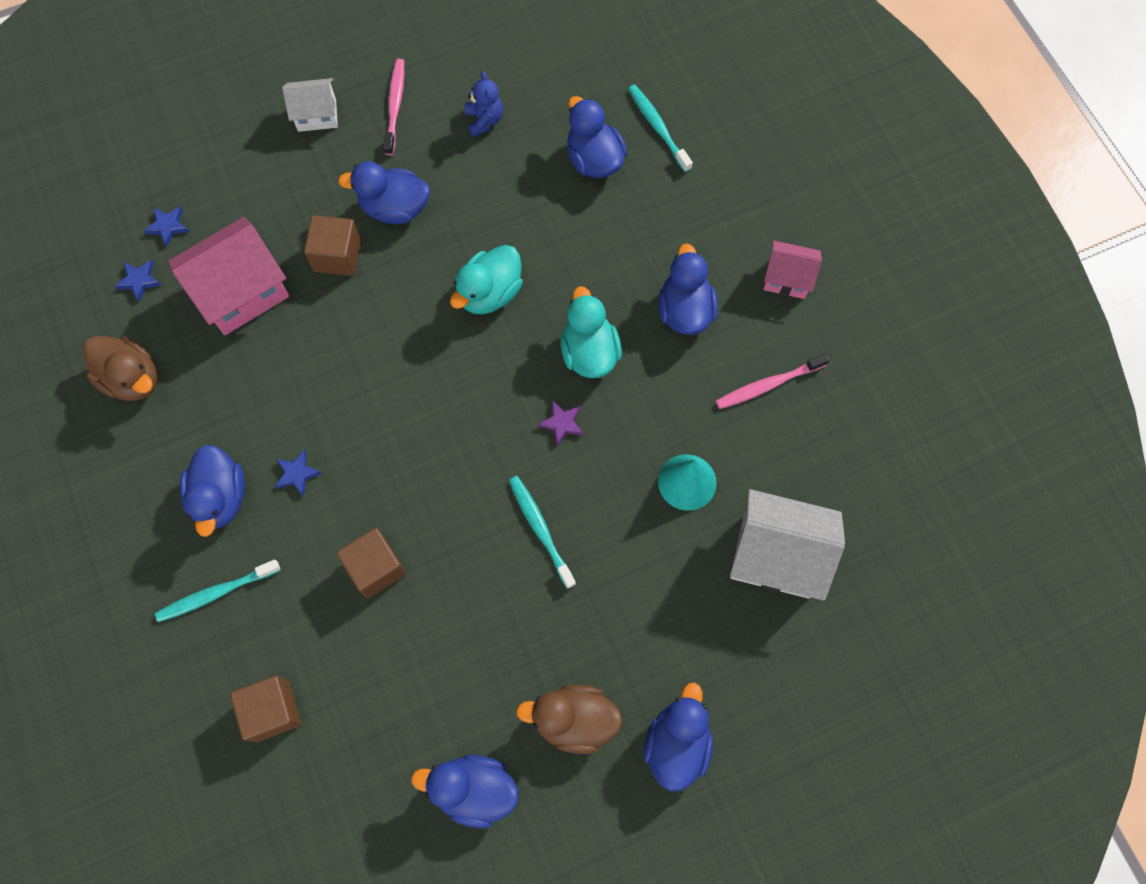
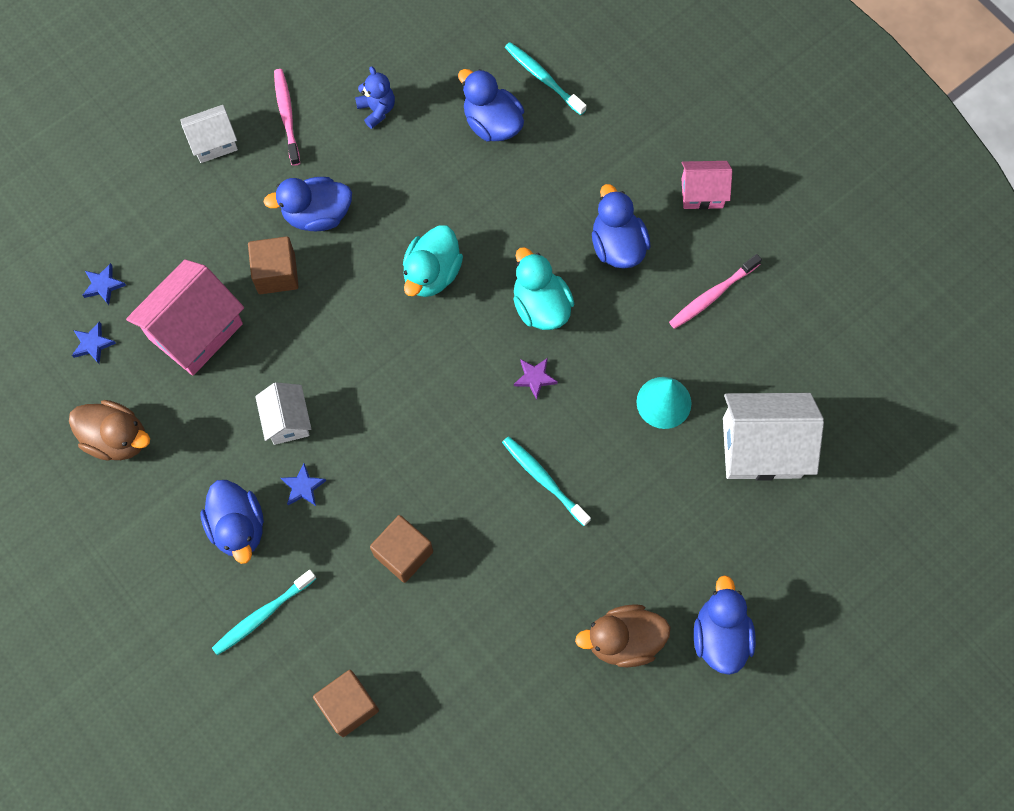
camera: 15 degrees left, 0 degrees up
blue duck [411,755,519,828] -> none
none -> white house [255,382,311,445]

